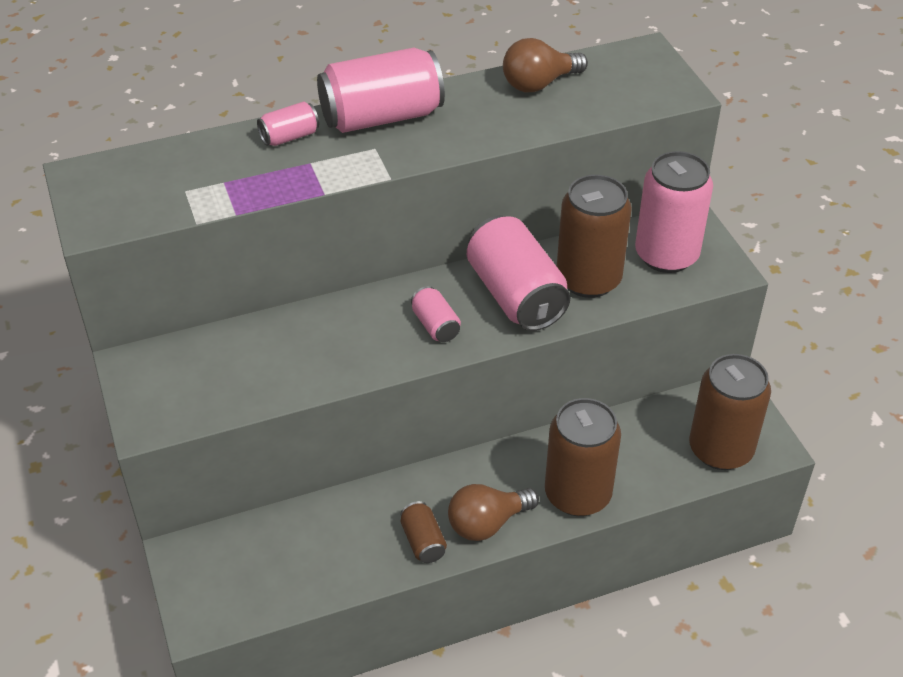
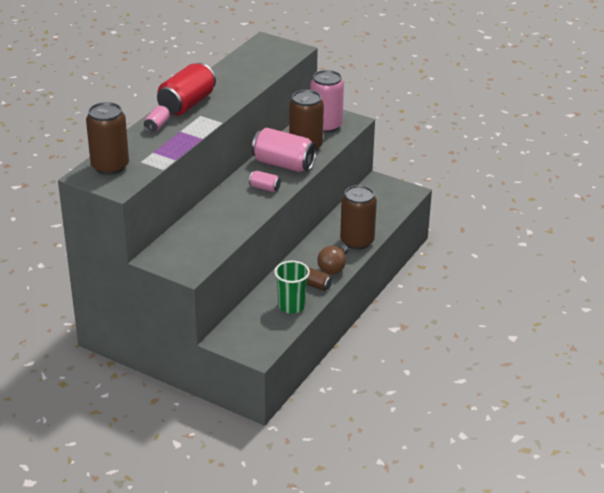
camera: 40 degrees left, 10 degrees down
pink can [317,48,445,133] -> red can [157,63,216,115]
brown light bulb [503,38,588,92] -> none
brown can [689,354,771,470] -> brown can moved to [86,102,129,175]
none -> green cup [274,261,310,314]

